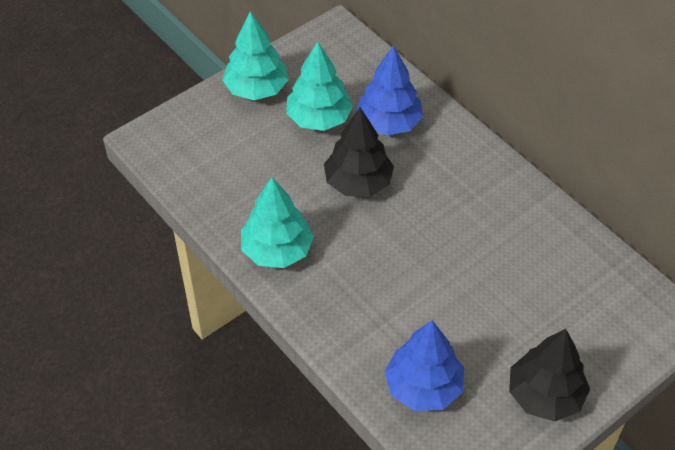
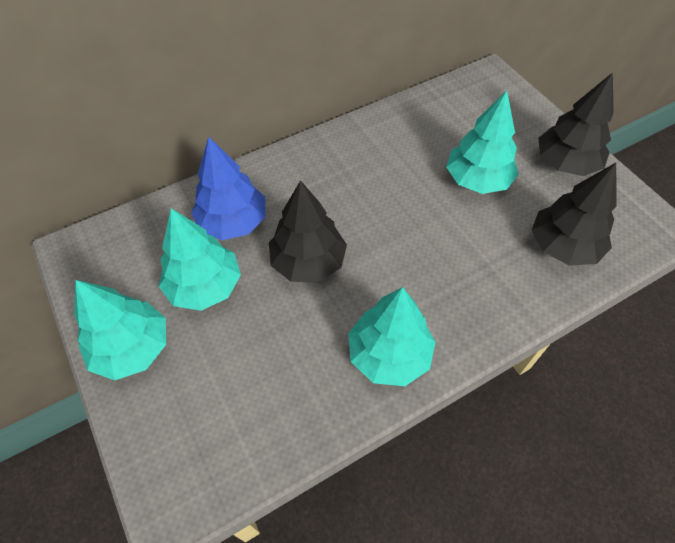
camera: 80 degrees left, 5 degrees up
blue tree [384,320,464,411] -> black tree [532,163,617,266]
none -> turquoise tree [446,91,519,194]

